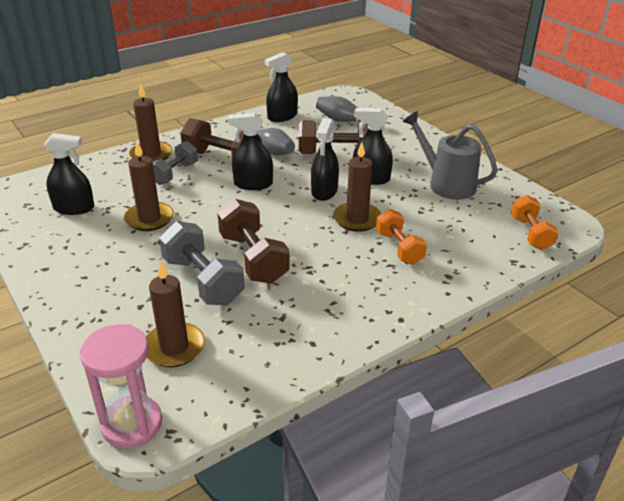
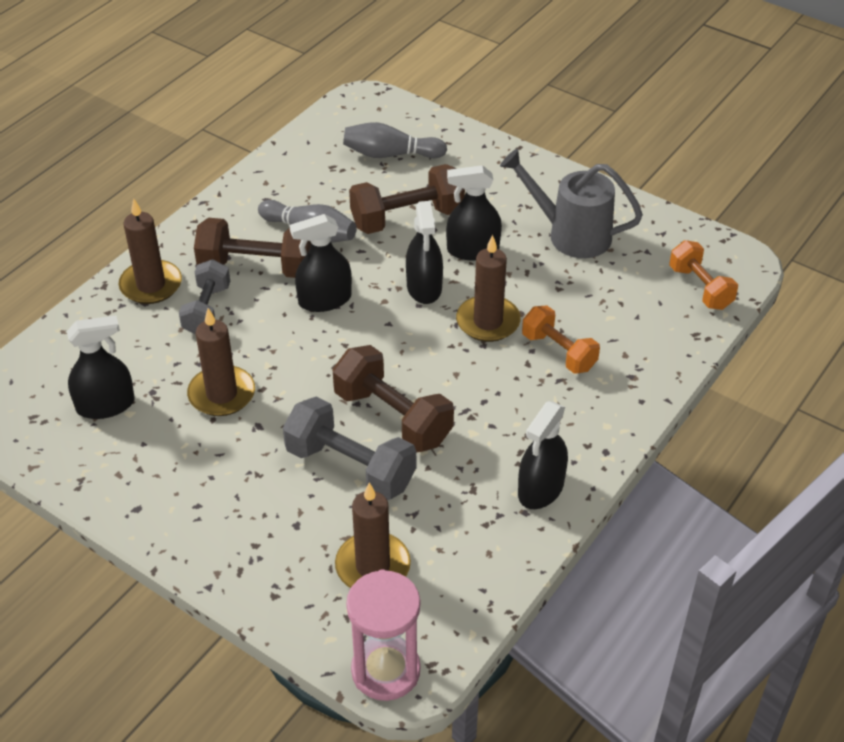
camera: 20 degrees left, 10 degrees up
black spray bottle [265,52,298,122] -> black spray bottle moved to [518,401,568,509]

